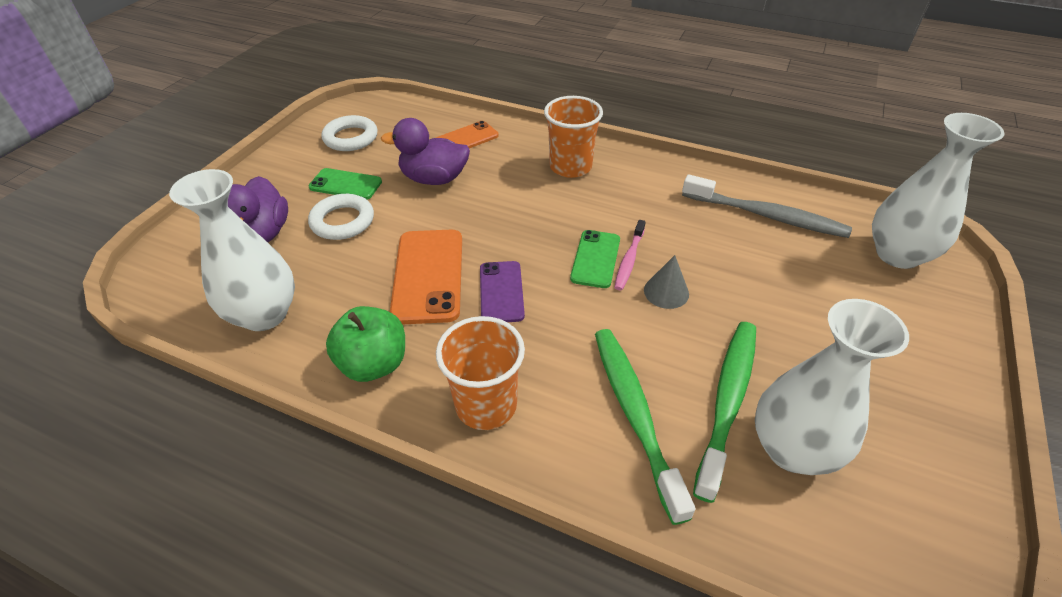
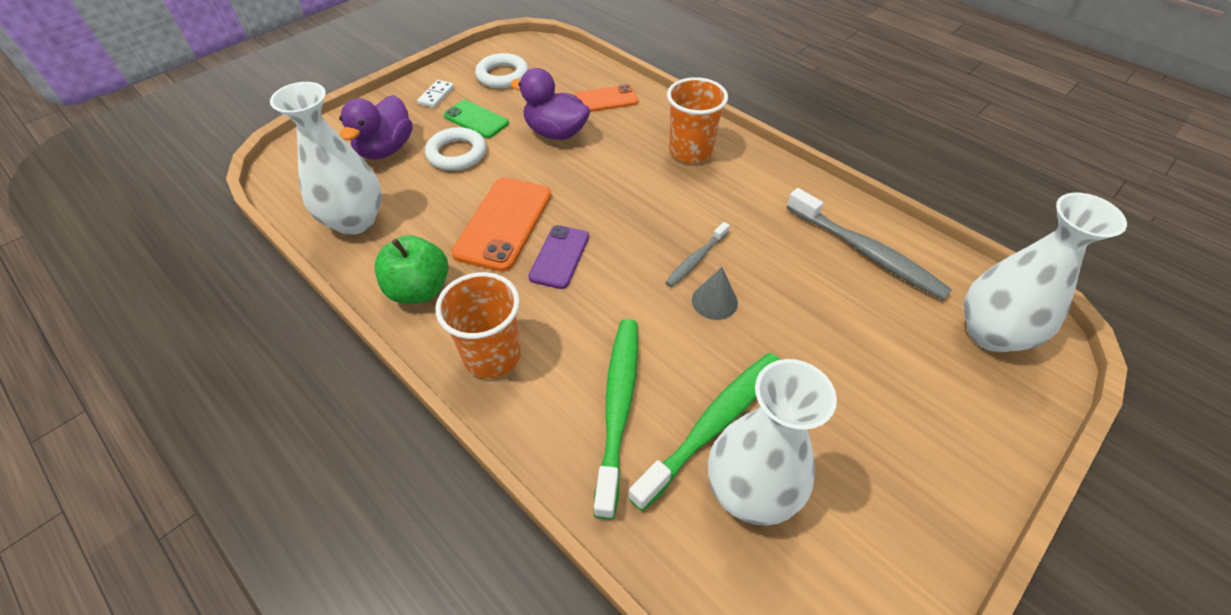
camera: 20 degrees right, 5 degrees up
green phone [570,230,620,288] -> none
pink toothbrush [614,220,646,290] -> grey toothbrush [665,222,730,287]
none -> white domino [417,80,454,108]

